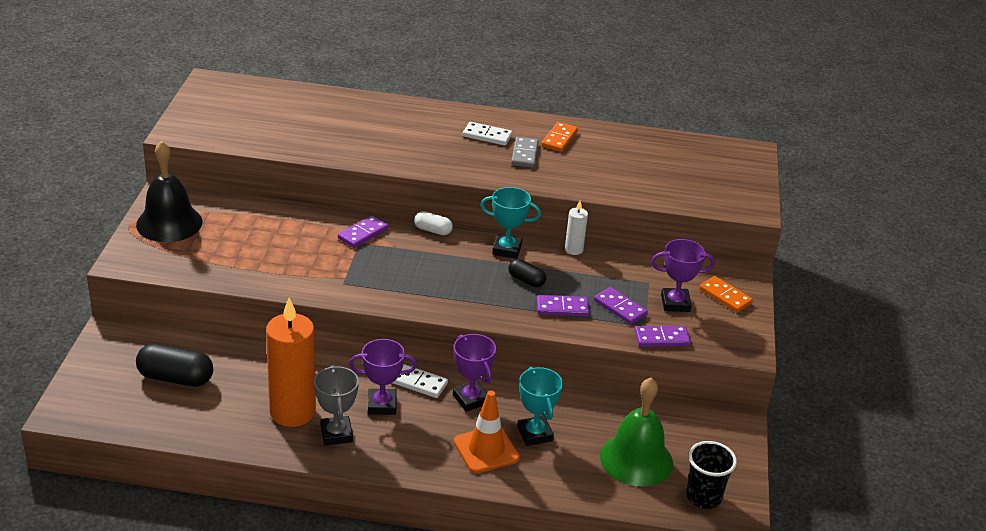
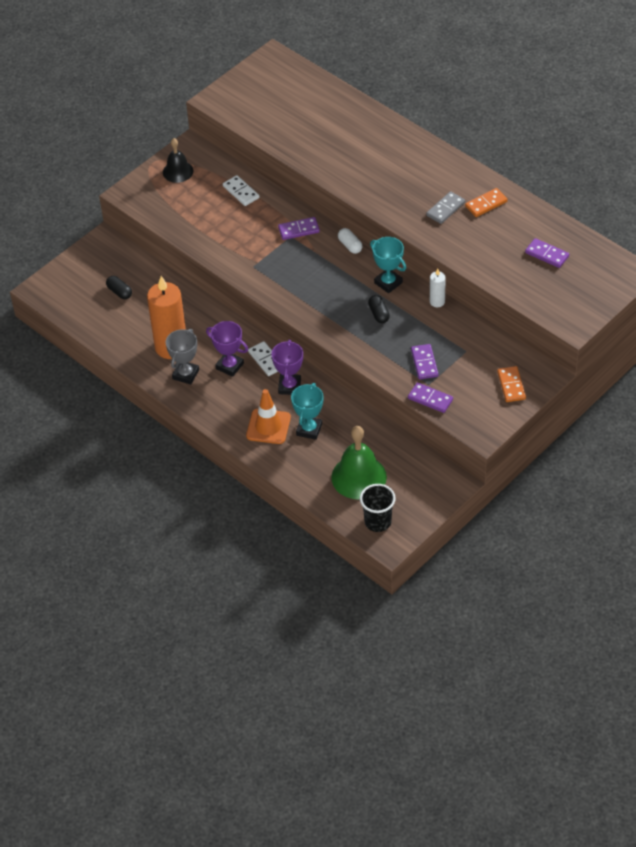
camera: 40 degrees right, 15 degrees up
black bell [136,141,203,242] -> black bell [163,138,194,183], size x0.62
black capsule [136,344,213,387] -> black capsule [106,276,132,299], size x0.57
white domino [463,122,512,146] -> white domino moved to [223,175,259,206]
purple domino [537,295,589,317] -> purple domino moved to [525,238,569,268]
purple trophy [651,239,715,312] -> none

